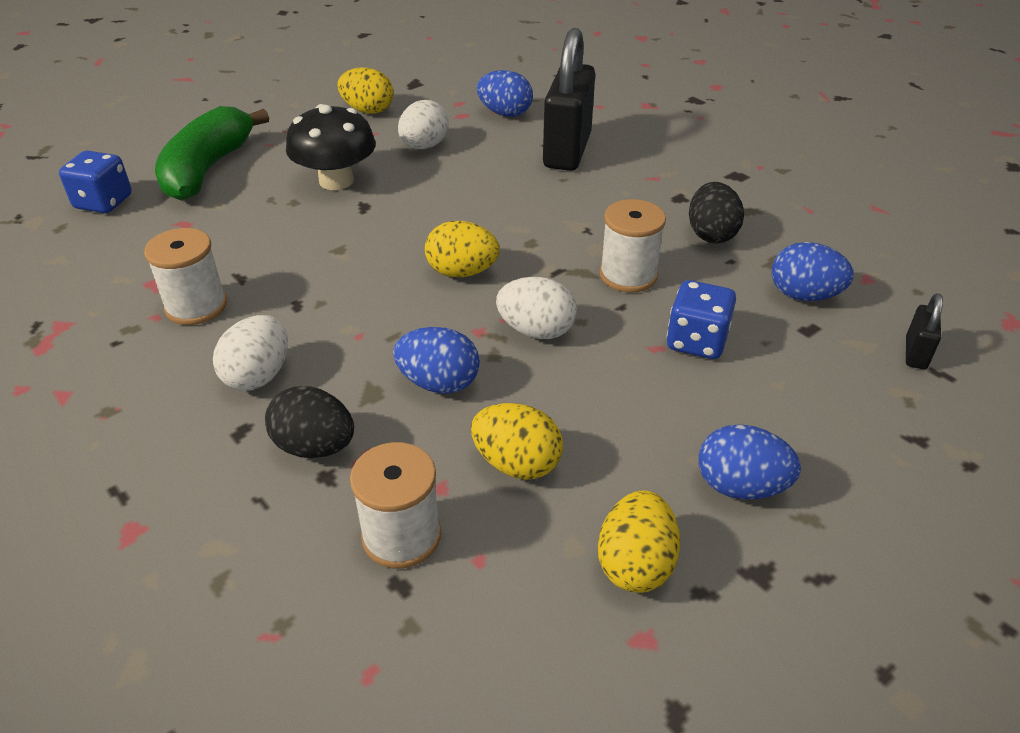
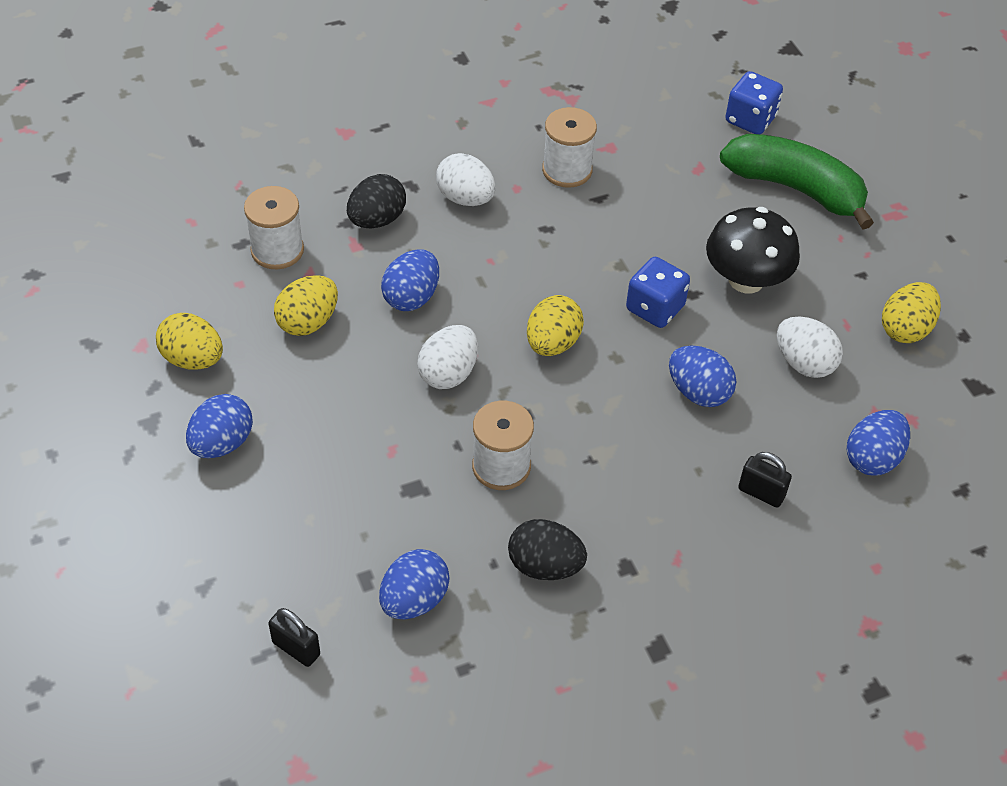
camera: 105 degrees right, 10 degrees up
black padlock [543,28,595,171] -> black padlock [738,452,792,508], size x0.44
blue dice [667,280,736,359] -> blue dice moved to [626,257,690,328]
none -> blue egg [669,346,736,407]

